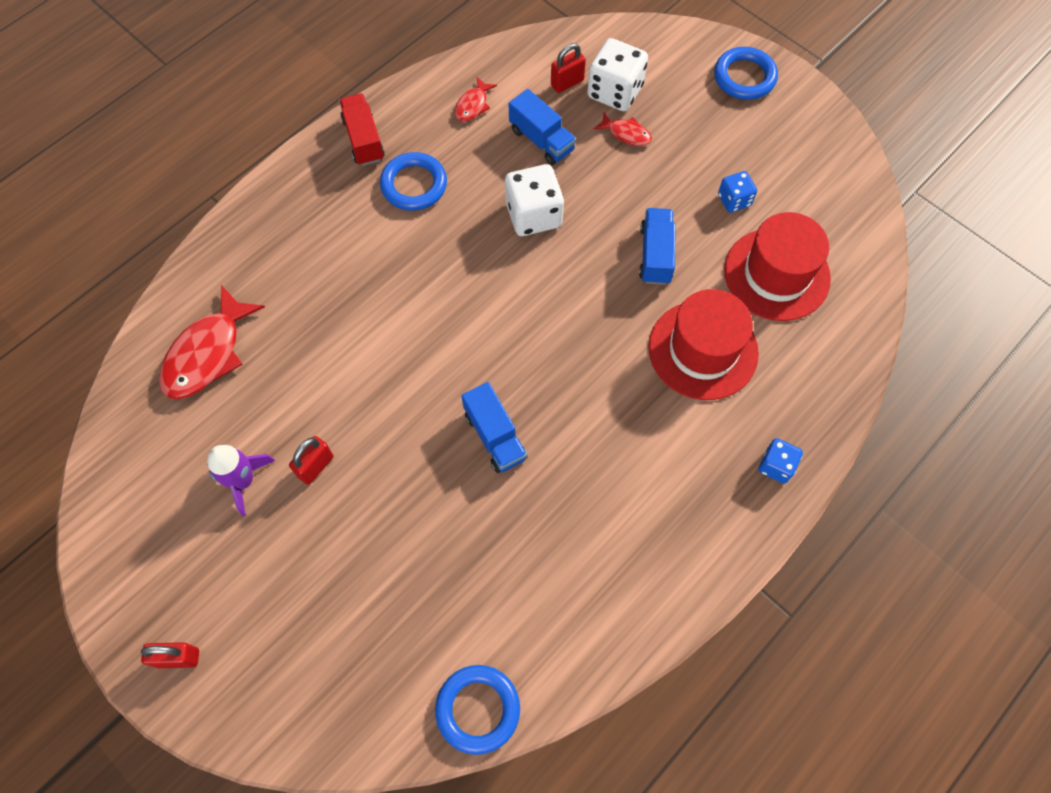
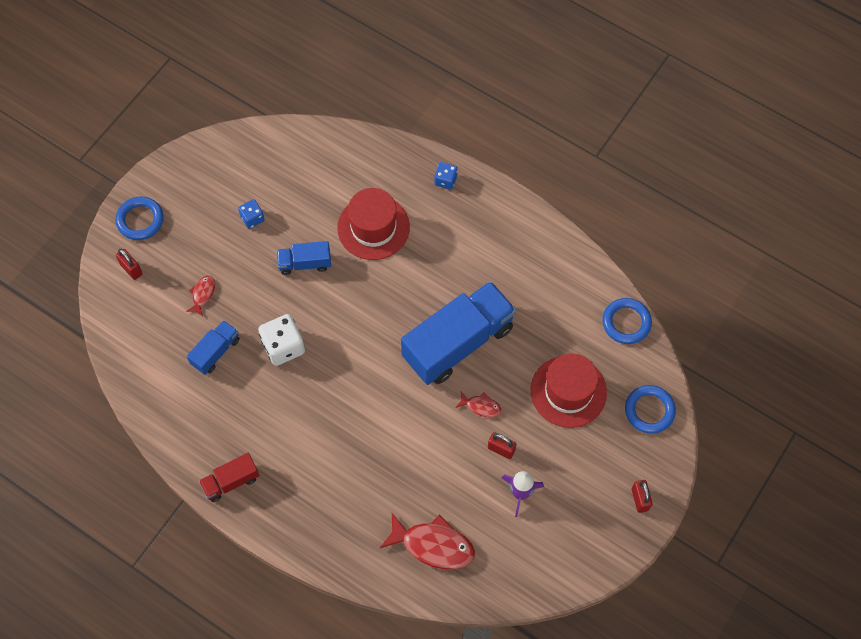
camera: 100 degrees left, 0 degrees up
blue ring [380,152,447,211] -> blue ring moved to [625,385,676,434]
red fish [455,77,497,122] -> red fish moved to [455,392,501,417]
blue truck [461,382,527,473] -> blue truck [401,281,516,385], size x2.11
red padlock [551,43,586,93] -> red padlock moved to [116,249,143,280]
white dice [587,38,648,111] -> none
red hat [724,212,831,321] -> red hat moved to [531,354,607,428]

